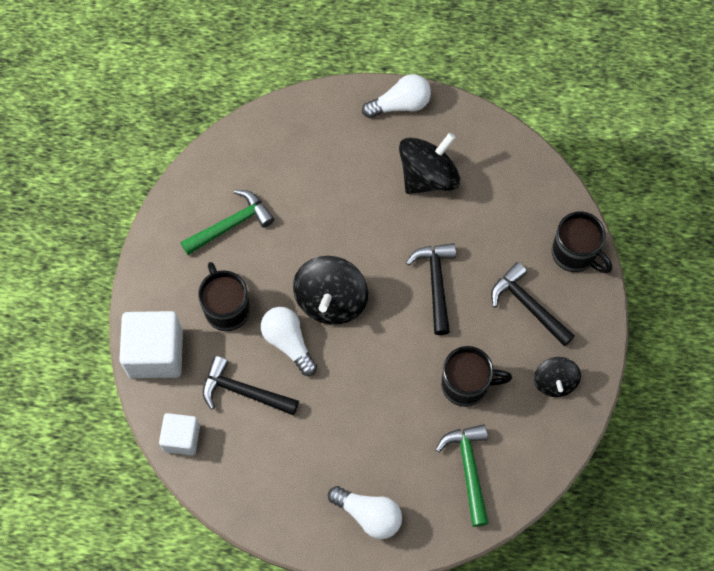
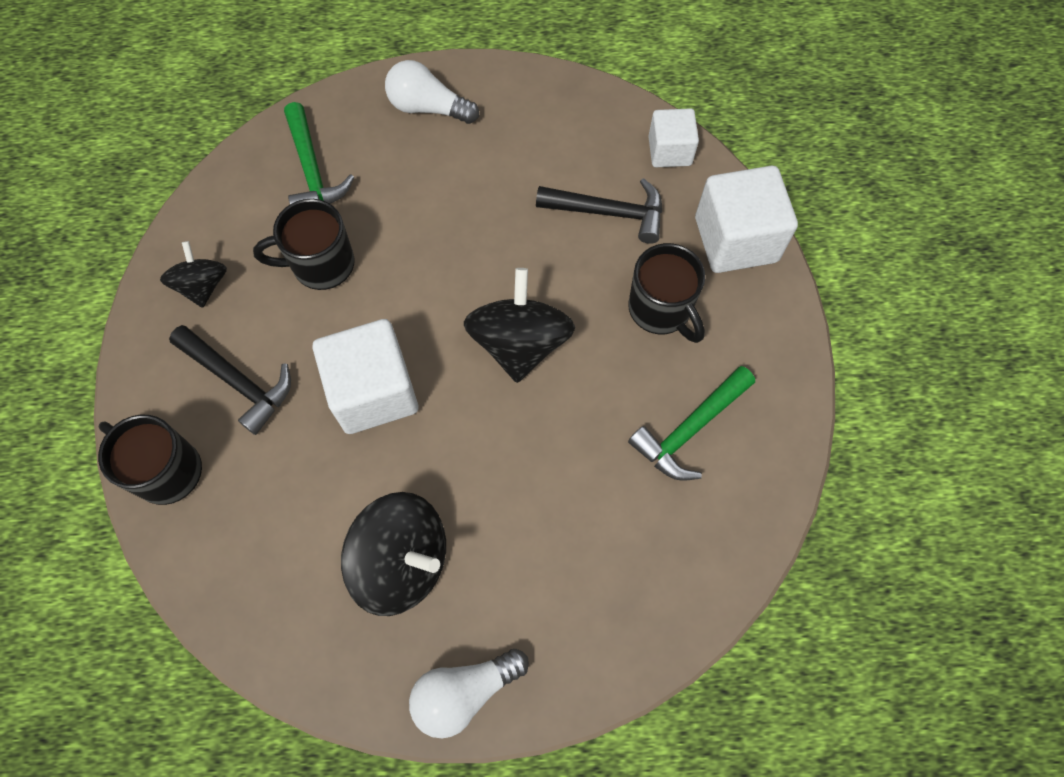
camera: 170 degrees right, 0 degrees up
white light bulb [261,307,317,376] -> none
black spinning top [399,133,460,194] -> black spinning top turned 105 degrees counterclockwise [341,492,446,616]
black hammer [406,243,456,335] -> white cube [313,319,418,434]

